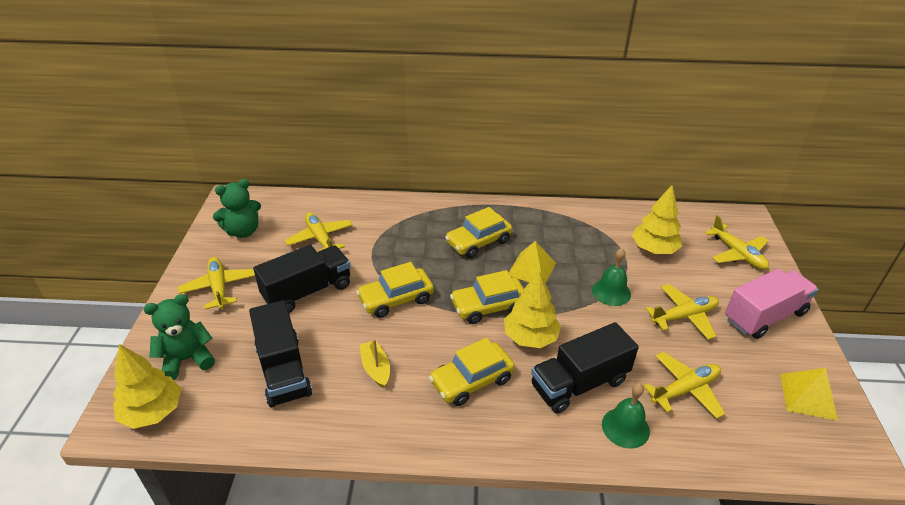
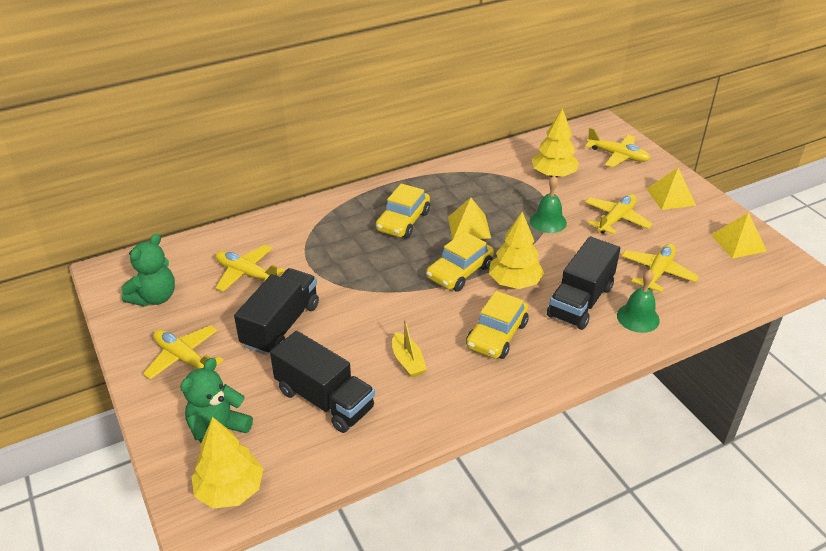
camera: 30 degrees left, 0 degrees up
yellow car [356,262,434,318] -> none
yellow boat [360,339,390,388] -> yellow boat turned 150 degrees counterclockwise [392,319,427,378]
pink truck [725,269,819,339] -> yellow pyramid [647,168,696,210]

